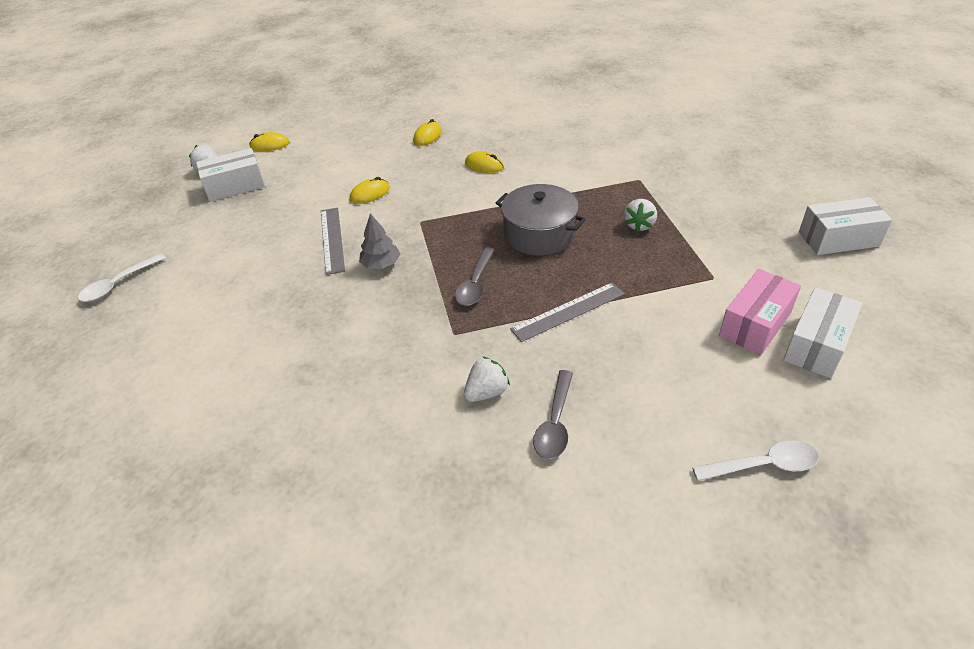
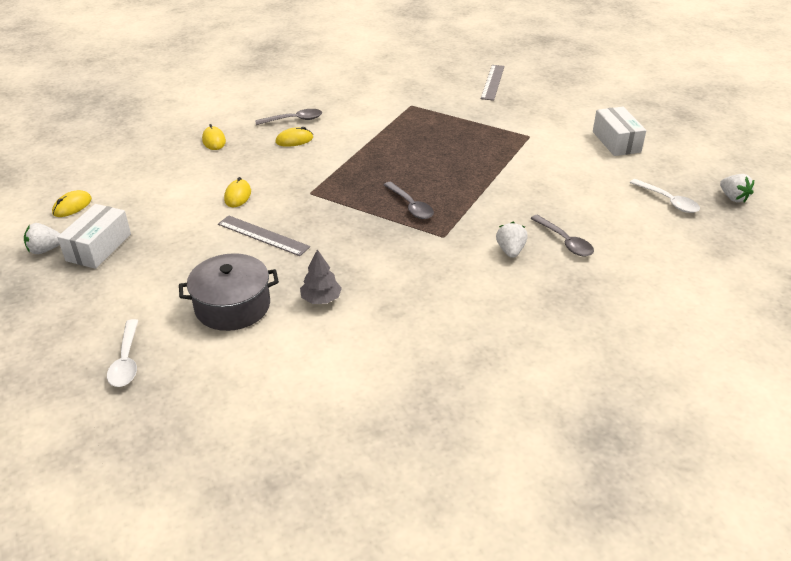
camera: 50 degrees left, 5 degrees down
grey tree [359,213,400,269] -> grey tree moved to [300,249,342,304]
grey pot [496,184,586,255] -> grey pot moved to [179,253,279,331]
grey ruler [510,283,625,342] -> grey ruler moved to [481,65,505,101]
white strawberry [624,199,657,232] -> white strawberry moved to [720,174,754,202]
white spoon [692,441,819,481] -> white spoon turned 105 degrees clockwise [630,179,700,213]
pink box [719,269,801,355] -> none
white box [799,197,892,255] -> none
none -> grey spoon [255,109,322,125]

